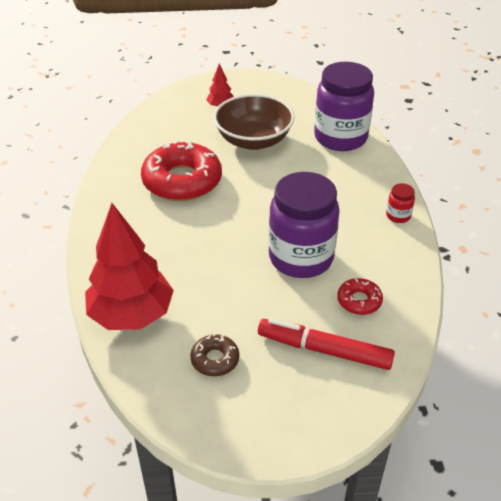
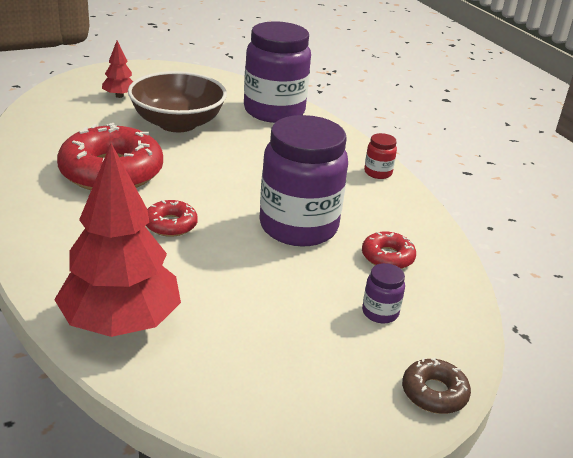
camera: 25 degrees left, 10 degrees down
brown donut [190,333,239,376] -> brown donut moved to [402,357,471,414]
red marker [258,318,395,370] -> purple jar [362,263,405,323]
none -> red donut [146,200,198,237]

